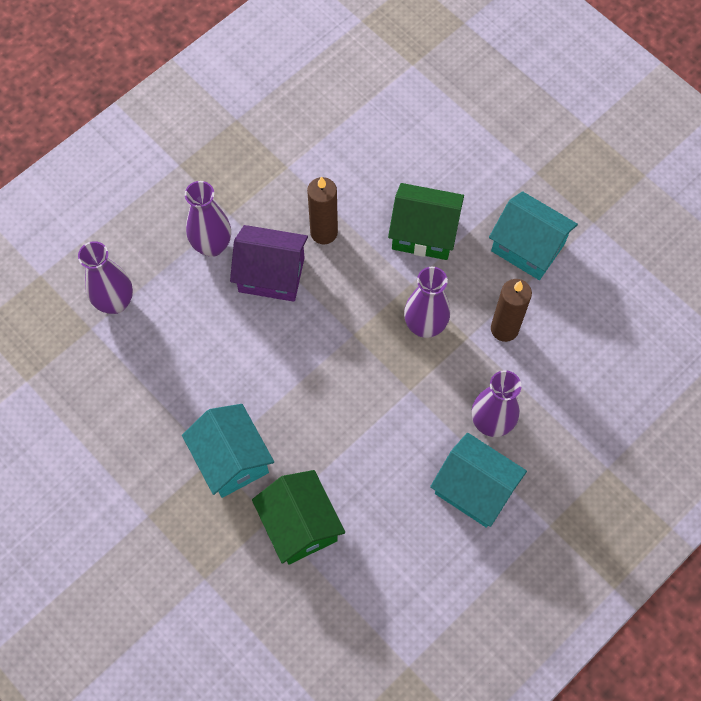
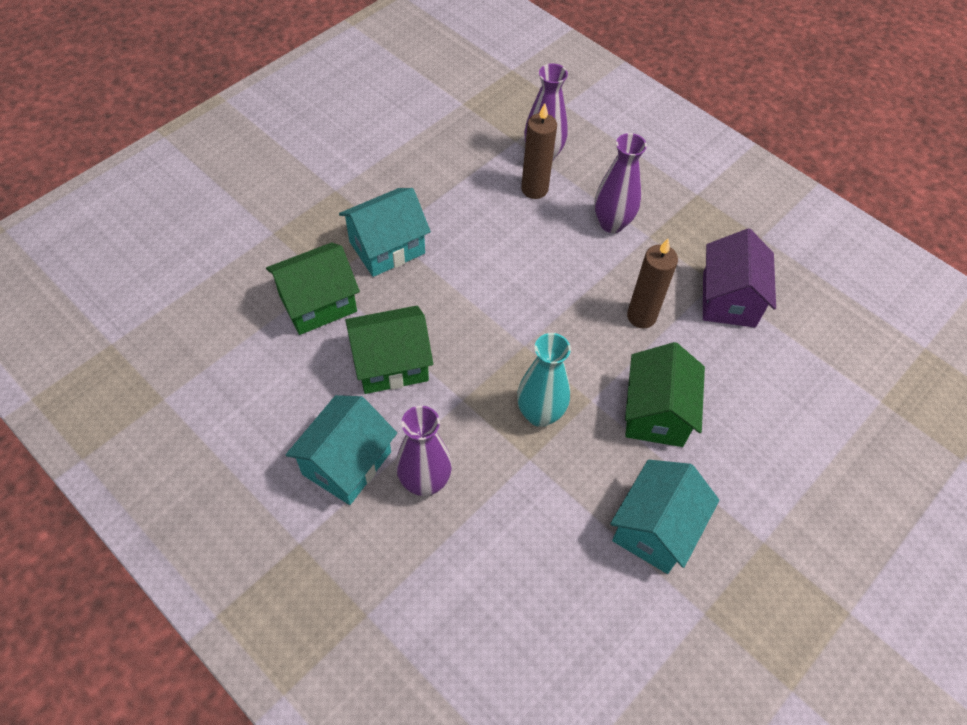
camera: 85 degrees right, 10 degrees down
purple house [230,225,308,302] -> purple house moved to [703,229,776,328]
purple vase [404,267,450,338] -> turquoise vase [517,333,571,427]
brown candle [491,279,532,342] -> brown candle moved to [521,103,557,199]
none -> green house [345,306,433,394]

